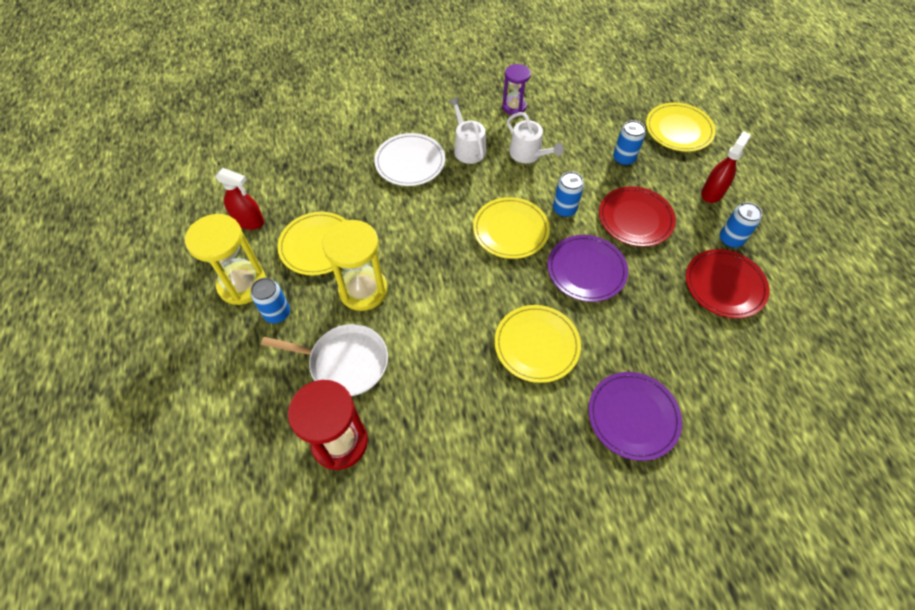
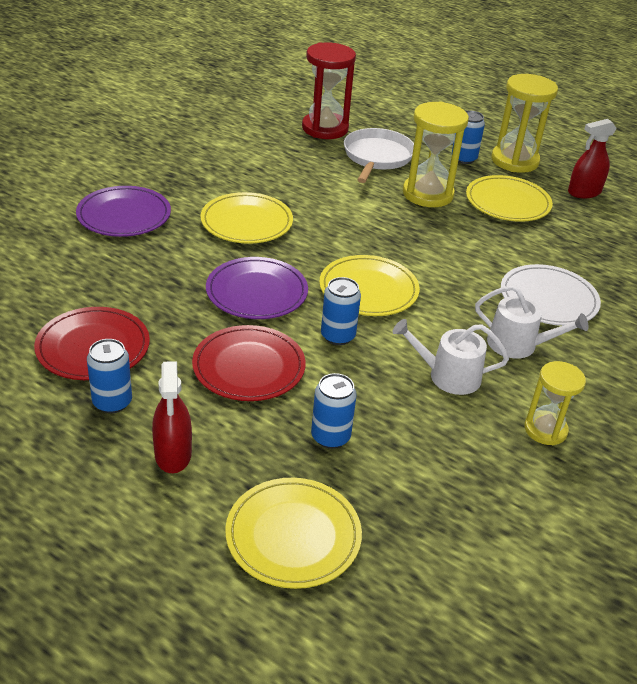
camera: 135 degrees right, 20 degrees down
white pan [261,324,388,396] -> white pan turned 135 degrees clockwise [344,128,414,183]
purple hourglass [502,64,531,115] -> yellow hourglass [524,361,586,445]

